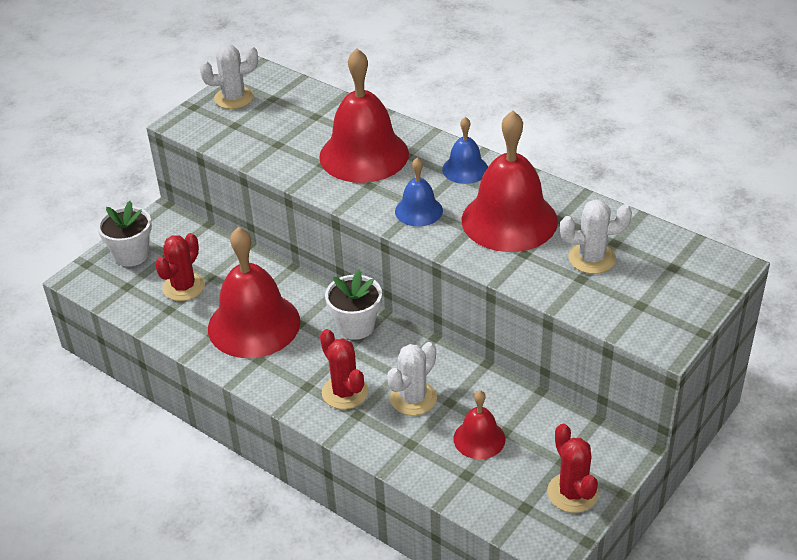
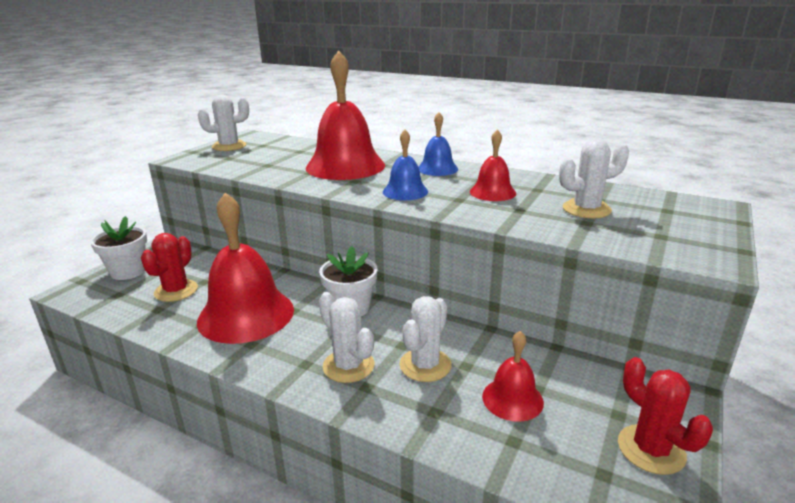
camera: 10 degrees left, 15 degrees down
red cactus [320,329,368,409] -> white cactus [319,292,375,383]
red bell [462,111,558,252] -> red bell [470,129,516,201], size x0.51

